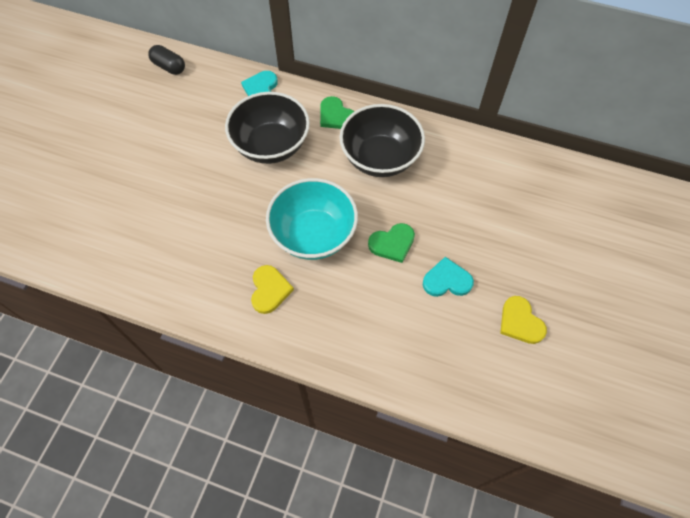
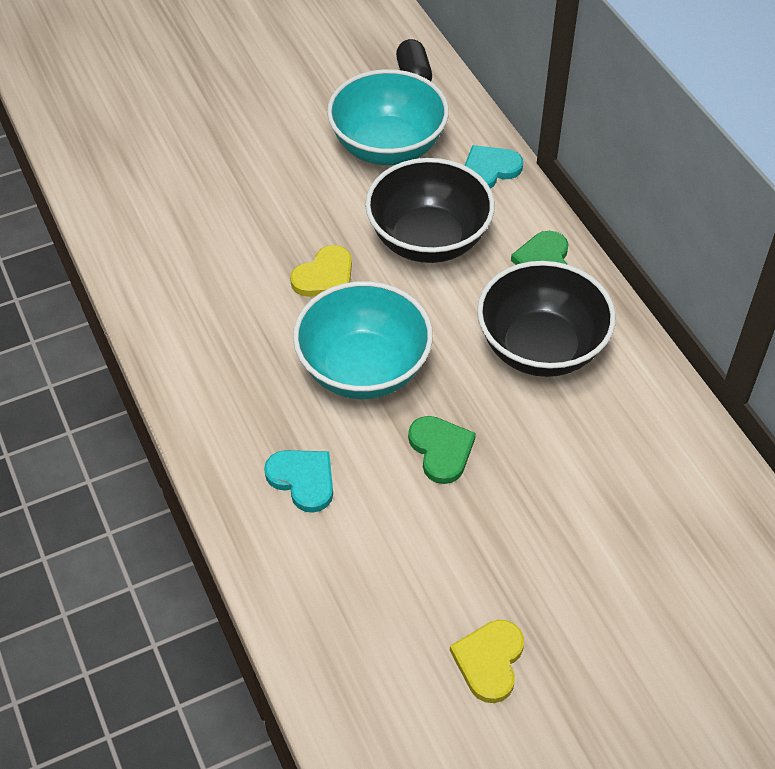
camera: 45 degrees right, 10 degrees down
yellow heart [251,265,294,314] -> yellow heart moved to [290,245,352,297]
green heart [368,223,415,263] -> green heart turned 135 degrees counterclockwise [408,416,476,484]
turquoise heart [423,257,474,297] -> turquoise heart moved to [264,450,333,513]
none -> turquoise bowl [327,69,449,165]

